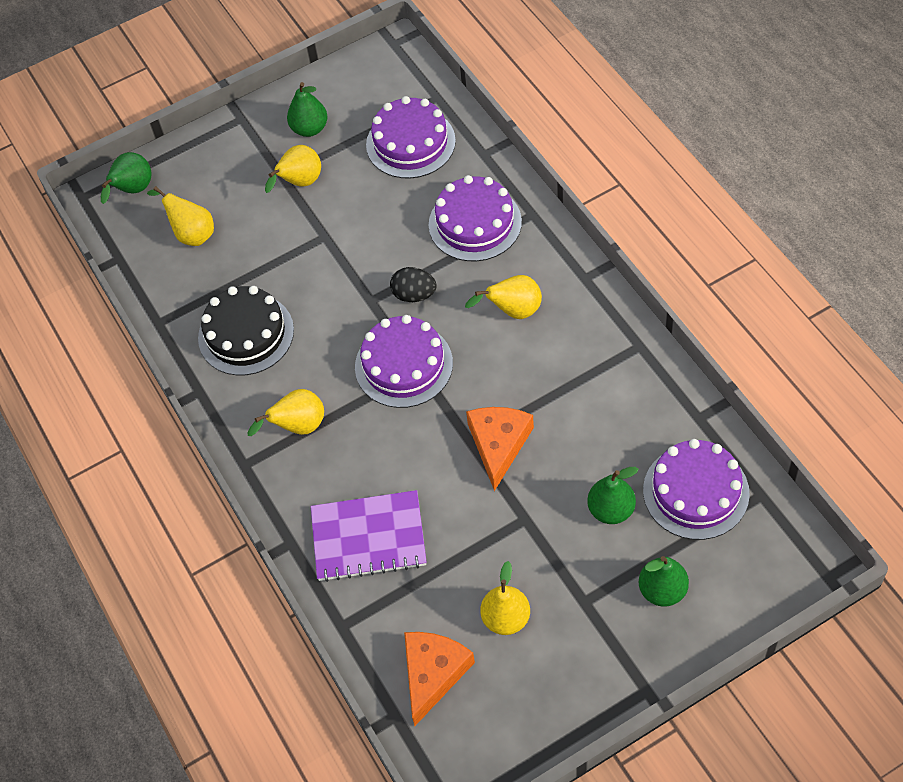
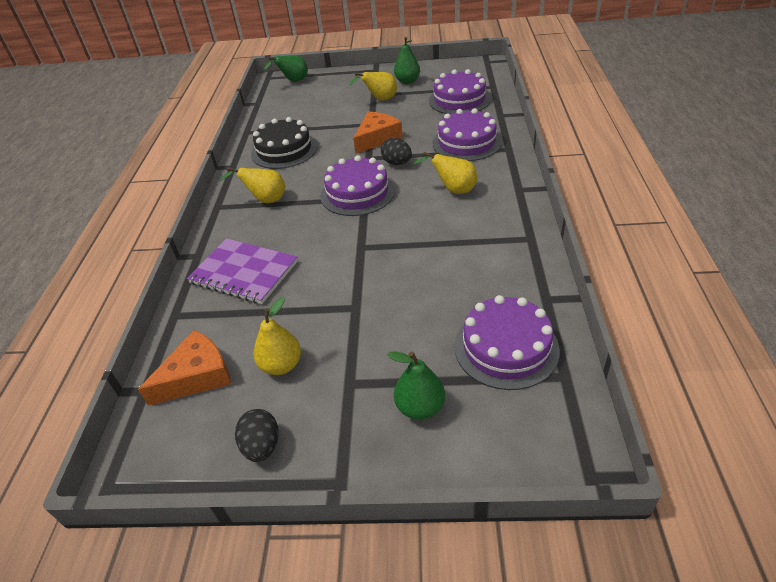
camera: 30 degrees right, 15 degrees down
yellow pear [147,186,214,246] -> none
orange cheese [466,407,534,491] -> orange cheese moved to [353,111,403,154]
green pear [587,467,639,524] -> none
none -> black egg [235,409,279,462]

